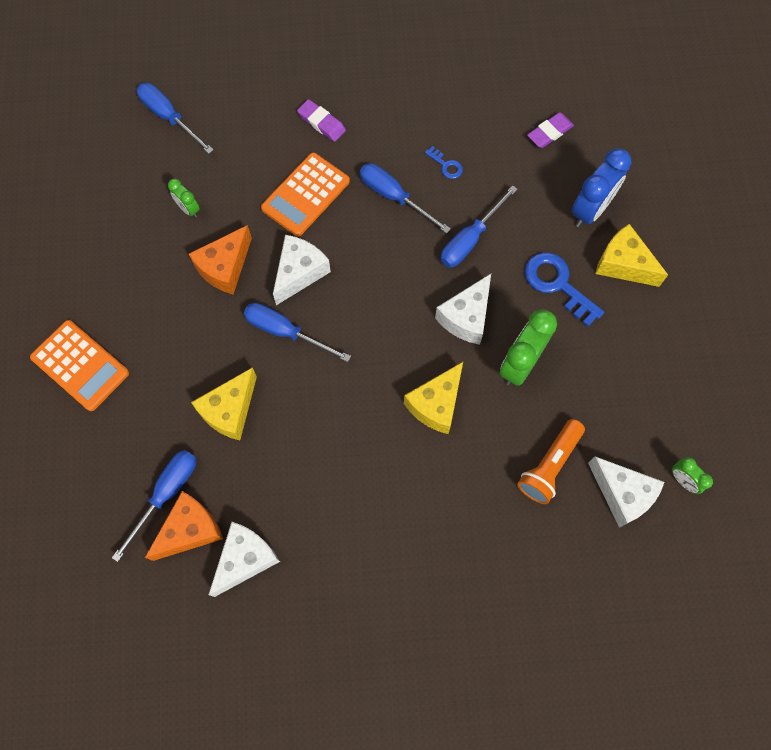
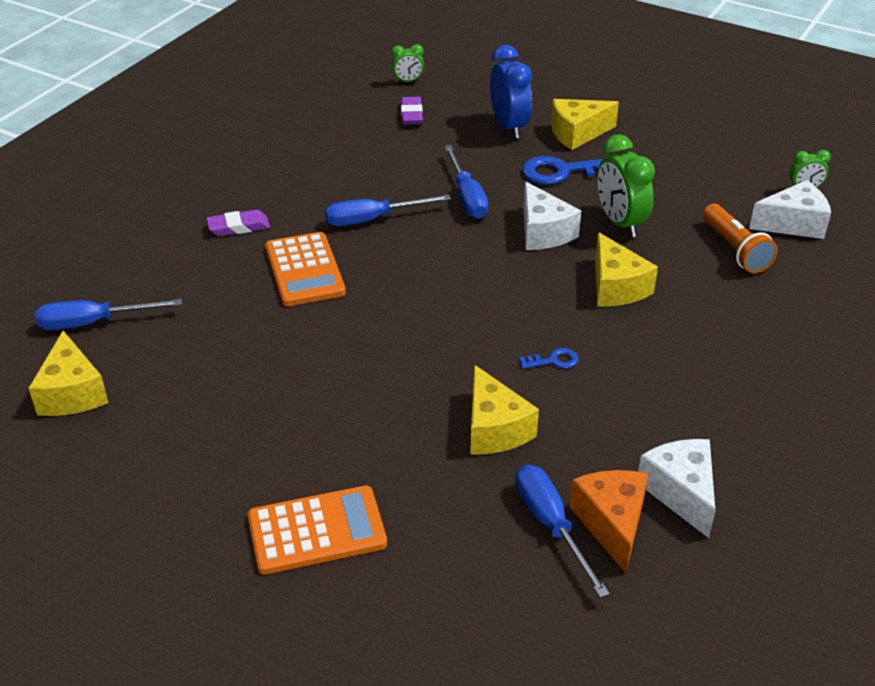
camera: 55 degrees left, 30 degrees down
green clock [168,179,200,218] -> green clock moved to [391,44,424,82]
orange cheese [189,225,252,294] -> none
blue screwdriver [244,303,351,362] -> none
white cheese [273,235,331,305] -> none
blue key [425,146,463,179] -> blue key moved to [519,348,579,369]
none -> yellow cheese [29,331,108,416]

